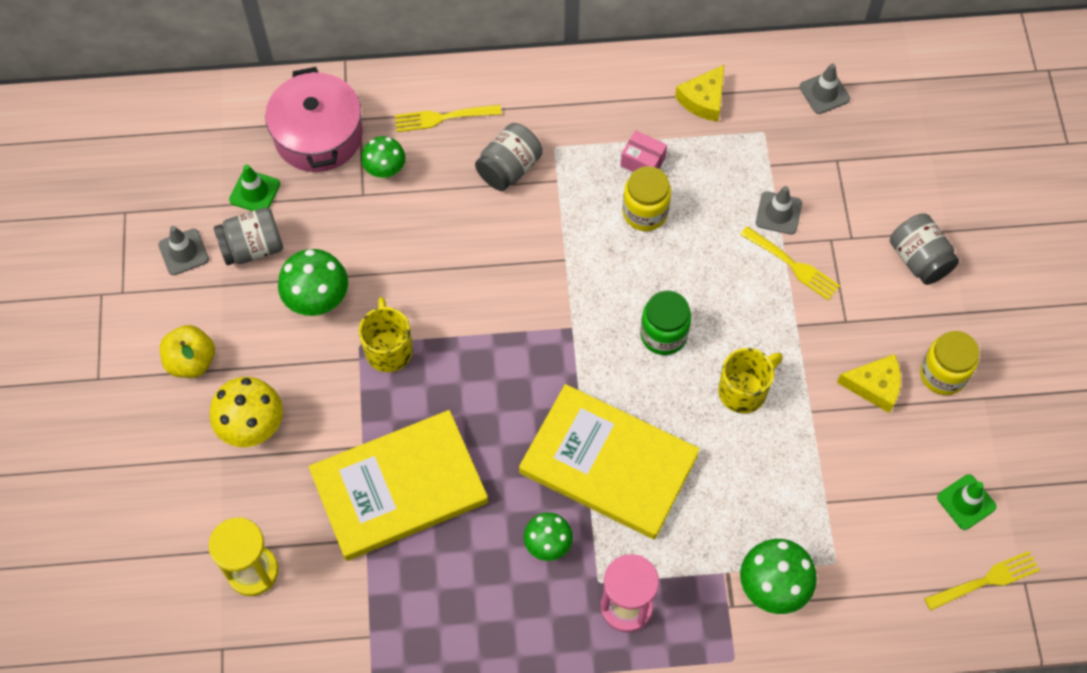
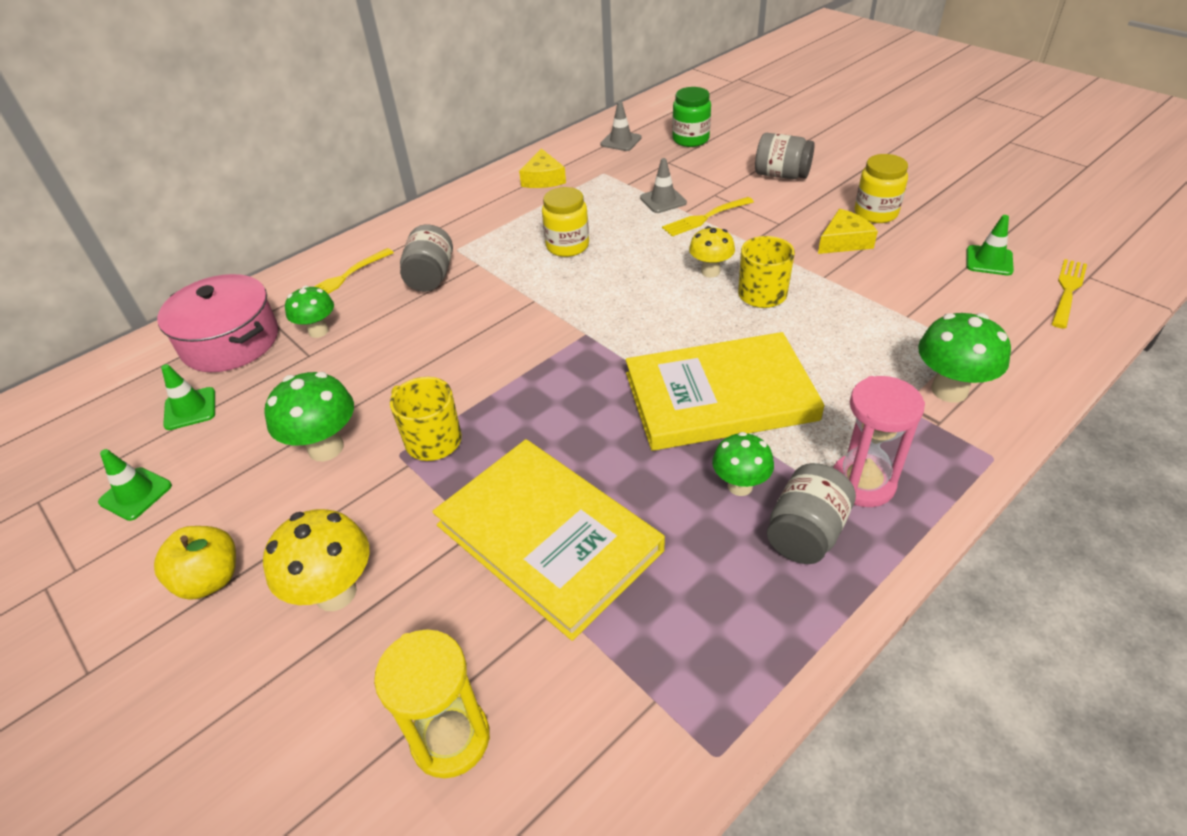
camera: 35 degrees left, 20 degrees down
grey traffic cone [158,226,209,275] -> green traffic cone [98,449,172,521]
grey jar [214,207,283,265] -> grey jar moved to [767,463,856,564]
yellow book [309,410,488,561] -> yellow book turned 75 degrees counterclockwise [432,439,665,641]
pink box [621,130,667,172] -> none
green jar [640,291,691,355] -> green jar moved to [672,87,711,147]
yellow fork [740,226,840,301] -> yellow fork turned 150 degrees clockwise [662,197,754,236]
none -> yellow mushroom [689,226,735,278]

